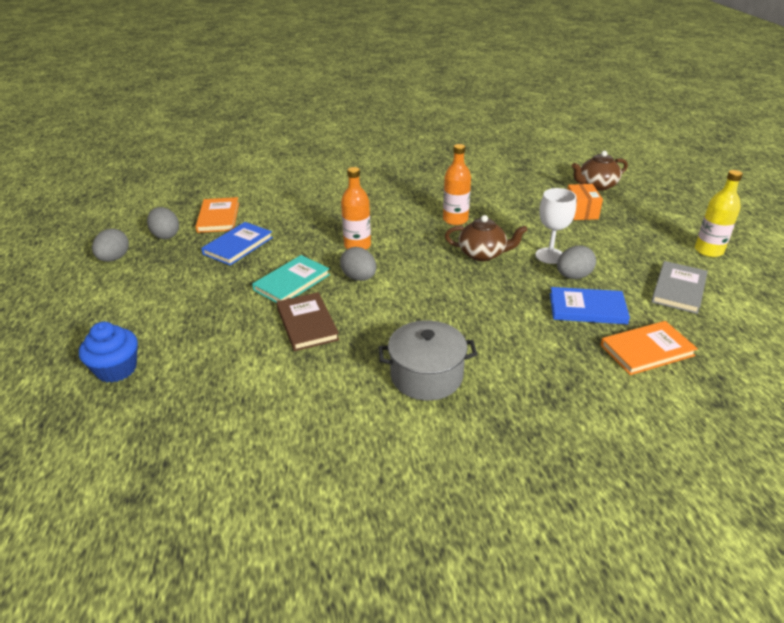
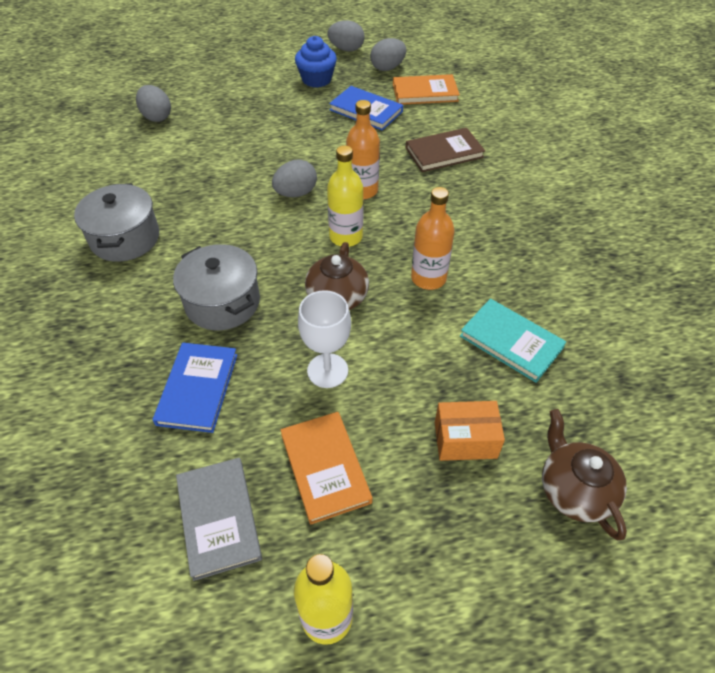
camera: 90 degrees right, 15 degrees up
blue cupcake [79,322,138,383] -> blue cupcake moved to [295,36,337,88]
turquoise book [252,255,330,302] -> turquoise book moved to [460,299,566,383]
brown book [276,292,339,351] -> brown book moved to [406,128,485,172]
grey egg [557,246,596,279] -> grey egg moved to [136,85,171,122]
orange book [601,321,698,375] -> orange book moved to [281,412,373,525]
grey book [651,261,708,314] -> grey book turned 45 degrees clockwise [176,458,262,581]
none -> grey pot [173,244,260,330]
none -> yellow bottle [327,145,364,247]

